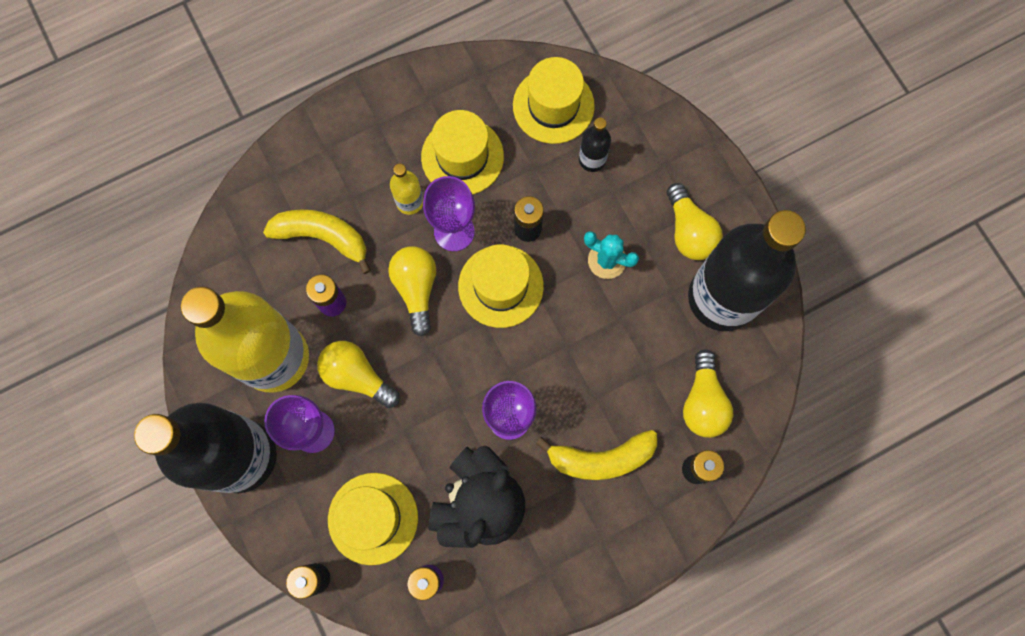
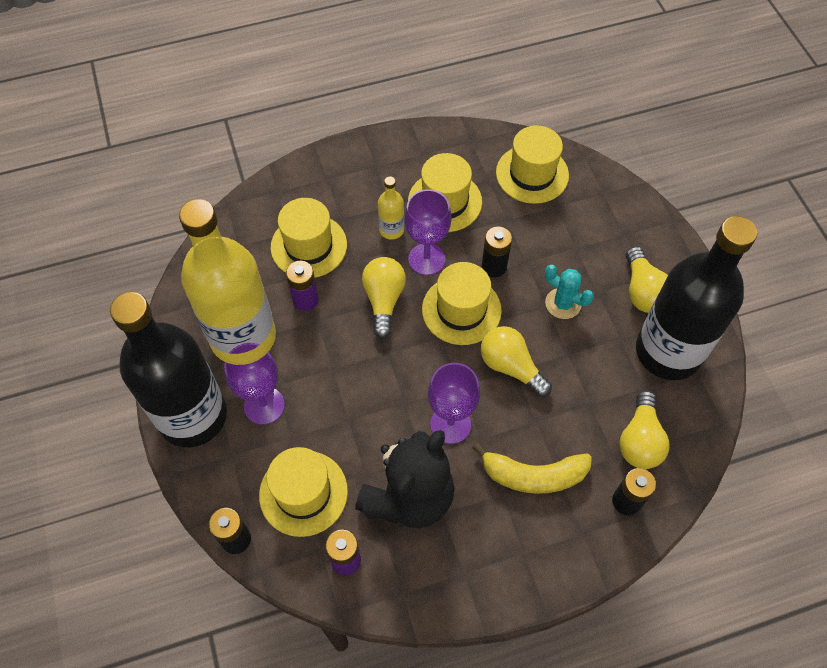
camera: 10 degrees right, 15 degrees down
yellow banana [263,210,371,274] -> yellow hat [271,198,347,278]
yellow light bulb [317,341,400,408] -> yellow light bulb moved to [481,326,552,397]
black bottle [579,117,611,172] -> none

